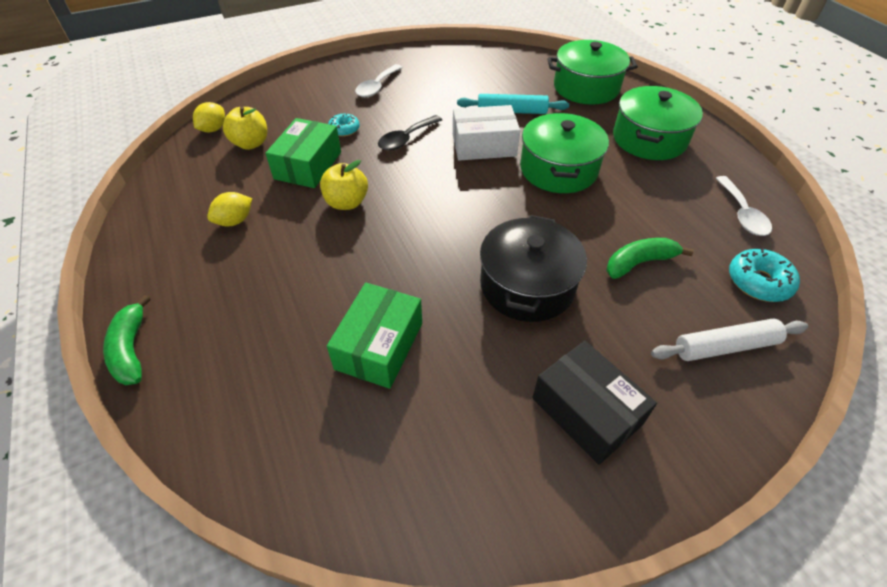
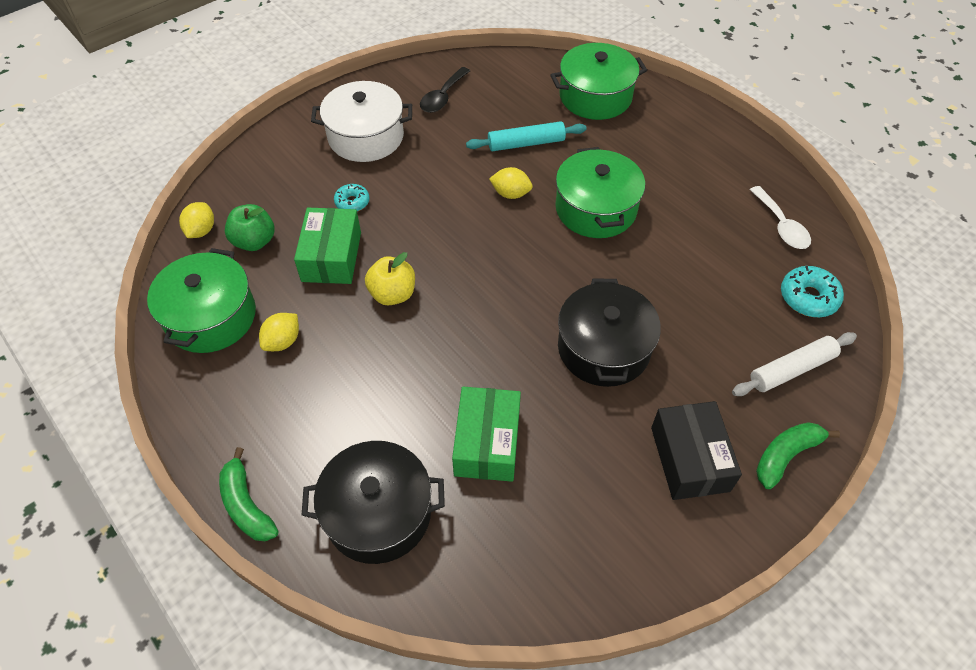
camera: 15 degrees left, 5 degrees up
yellow apple [223,106,267,150] -> green apple [225,204,274,251]
white spoon [355,64,403,97] -> white pot [311,81,412,162]
black spoon [378,115,442,151] -> black spoon moved to [420,67,470,113]
white box [453,105,520,161] -> yellow lemon [489,167,533,199]
black box [532,341,657,465] -> black box turned 45 degrees clockwise [651,401,742,500]
green banana [606,238,693,279] -> green banana moved to [756,422,840,489]
green pot [613,86,703,160] -> green pot moved to [147,248,256,353]
none -> black pot [302,441,445,564]

